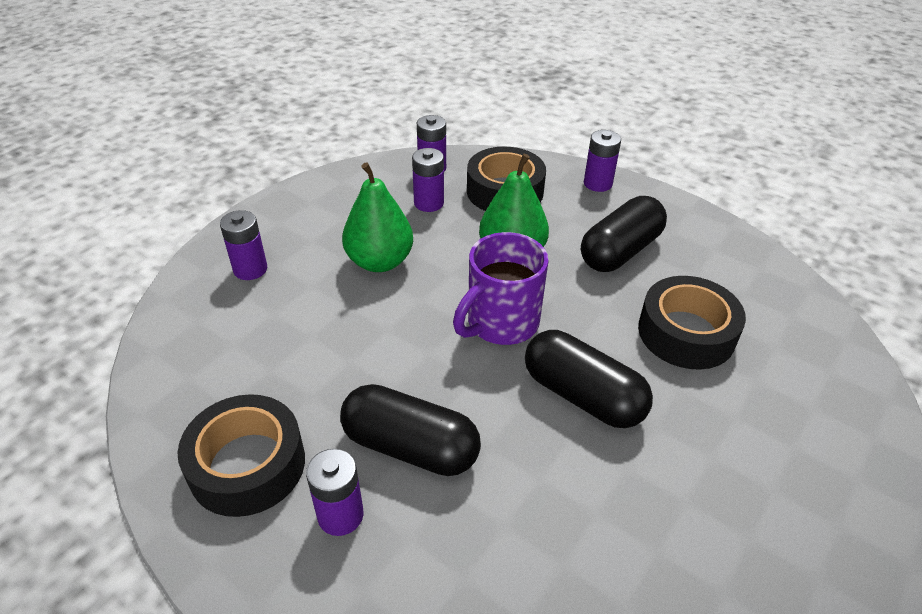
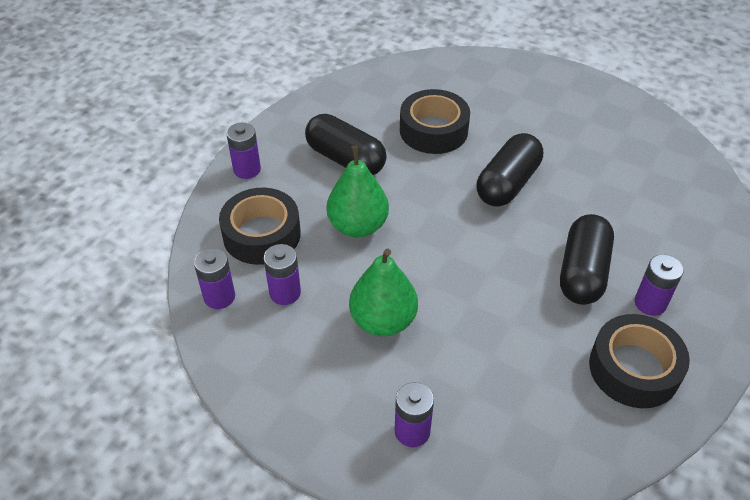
camera: 95 degrees left, 5 degrees up
purple mug [453,232,549,345] -> none

